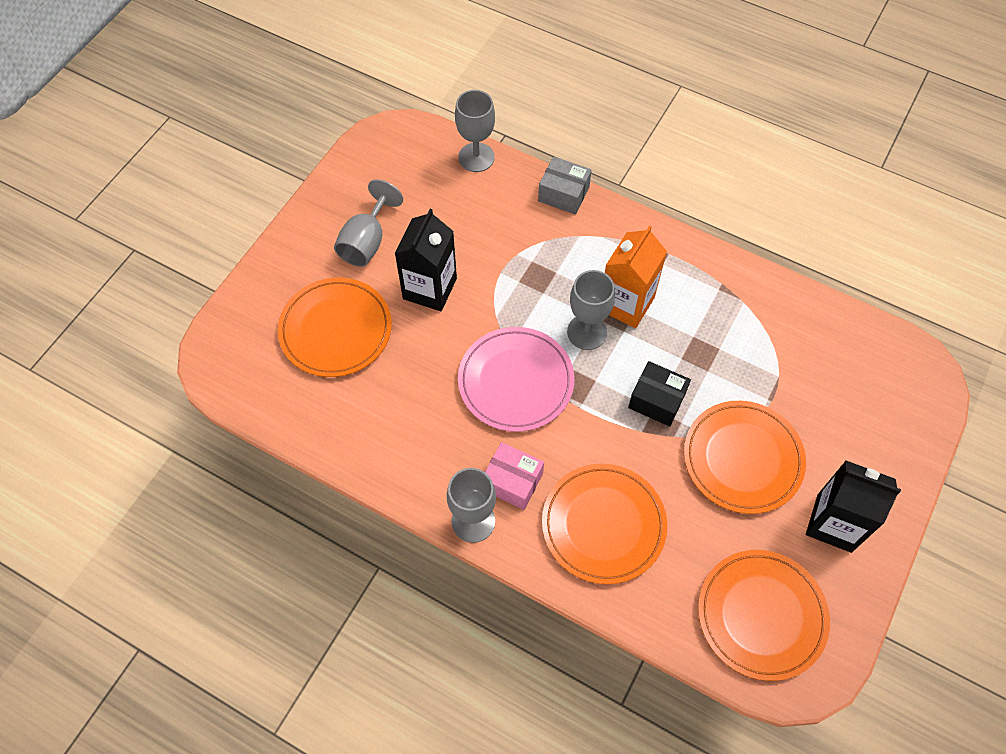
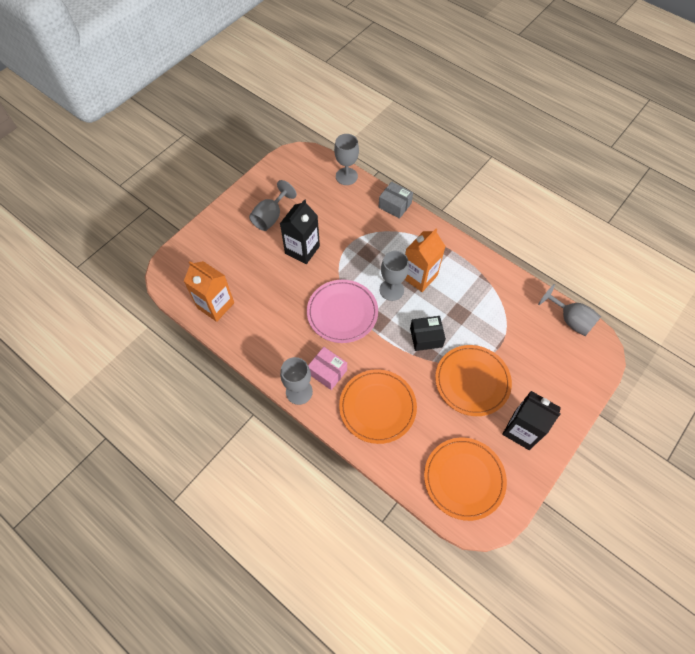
camera: 10 degrees right, 0 degrees up
orange plate [278,278,392,377] -> none
black box [628,361,691,426] -> black box turned 45 degrees counterclockwise [410,316,446,351]
none -> orange carton [184,261,234,322]
none -> grey goblet [538,284,601,336]

